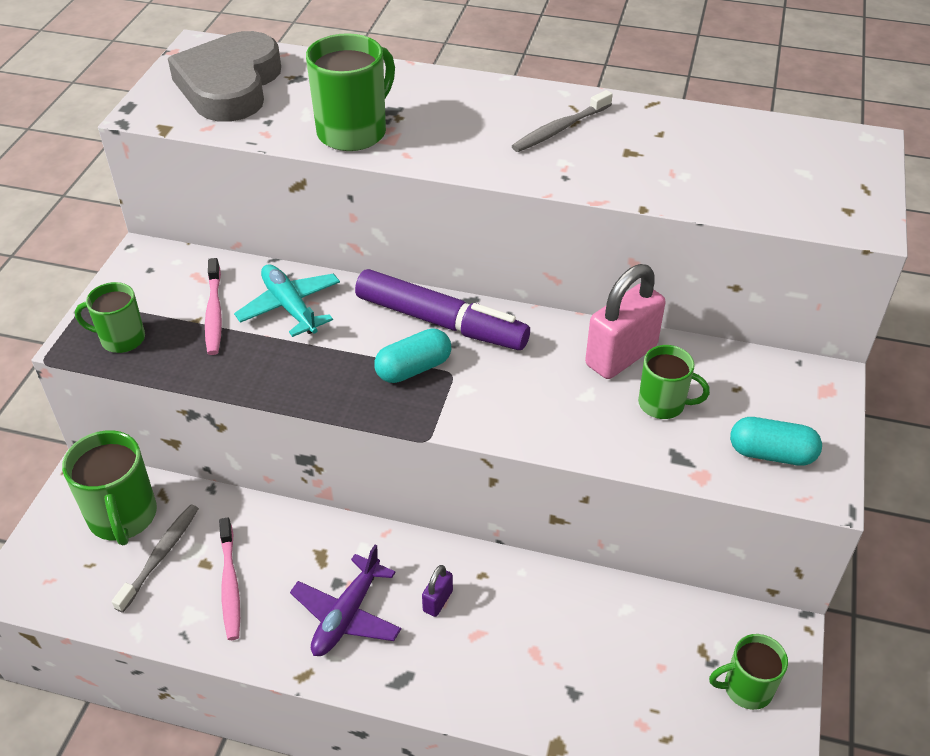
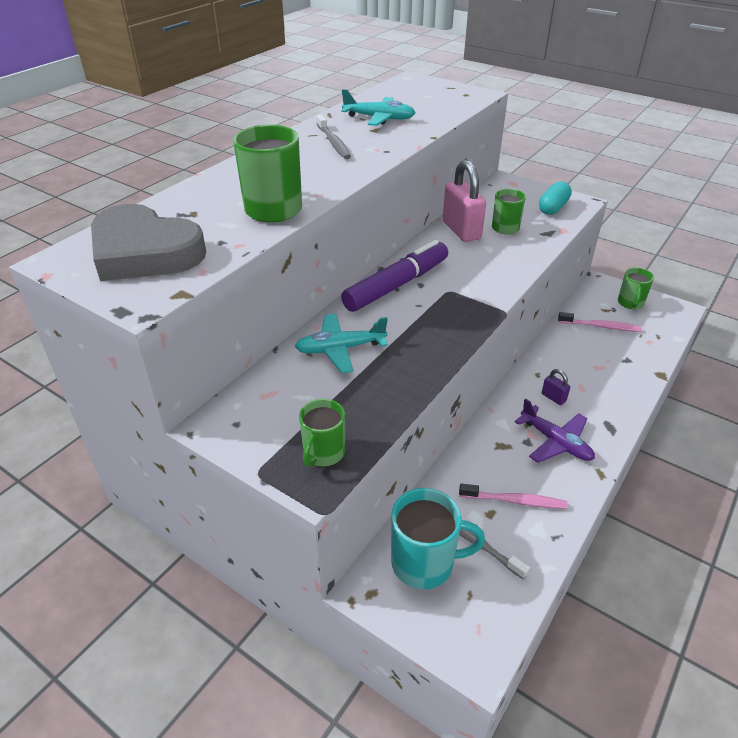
camera: 70 degrees left, 5 degrees down
green mug [62,430,157,545] -> turquoise mug [391,488,485,589]
pink toothbrush [205,258,222,355] -> pink toothbrush moved to [558,312,642,332]
turquoise capsule [374,328,451,383] -> none
none -> turquoise plane [341,89,416,126]

